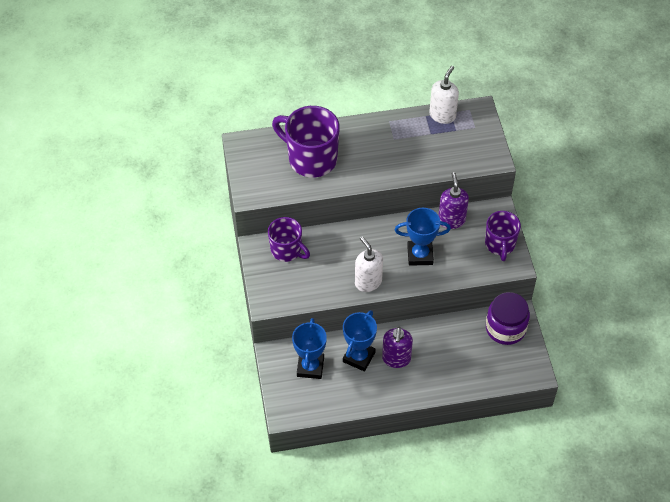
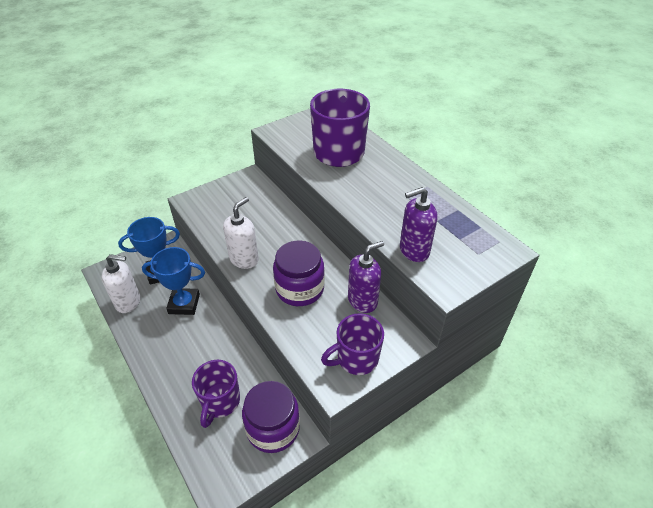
camera: 65 degrees right, 10 degrees down
purple mug [268,217,310,262] -> purple mug moved to [192,360,240,428]
purple soap dispenser [382,327,413,368] -> purple soap dispenser moved to [400,187,437,262]
blue trophy [395,208,451,266] -> purple jar [273,240,325,306]
white soap dispenser [429,66,459,124] -> white soap dispenser moved to [101,254,140,313]

